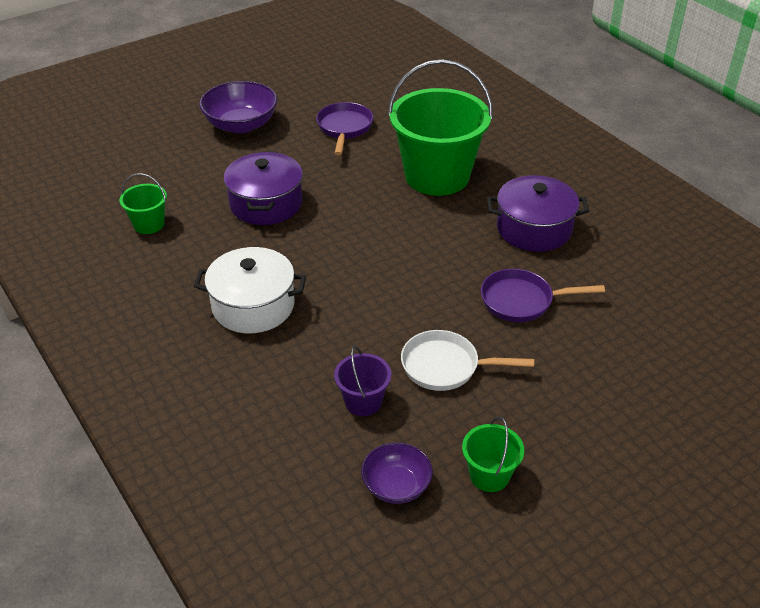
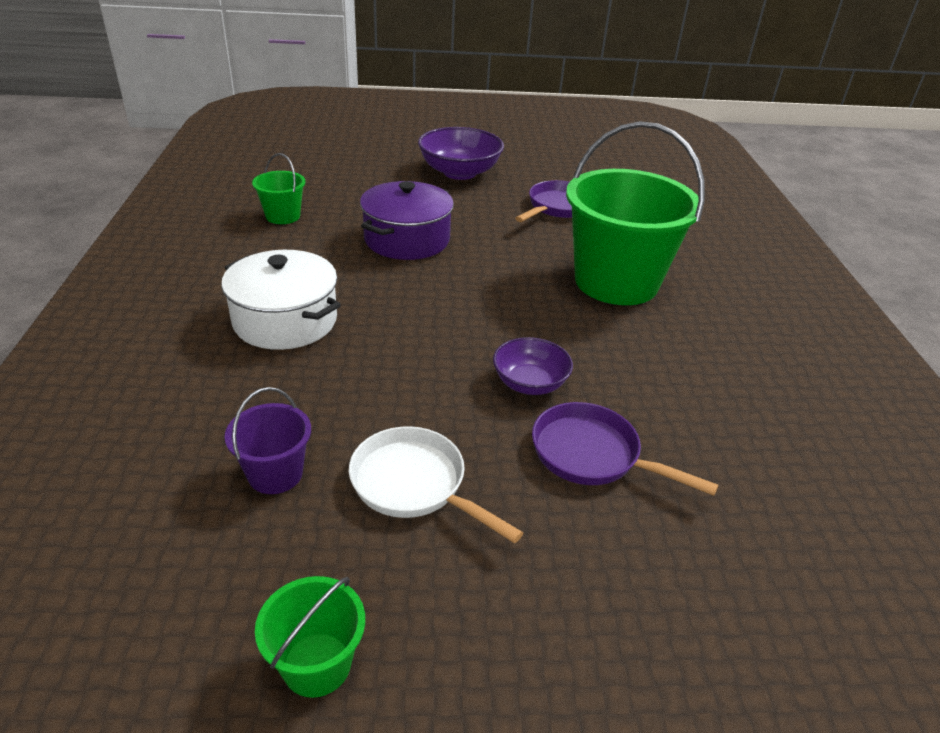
camera: 30 degrees right, 5 degrees down
purple bowl [361,442,433,504] -> purple bowl moved to [493,337,573,395]
purple pot [487,175,589,252] -> none

